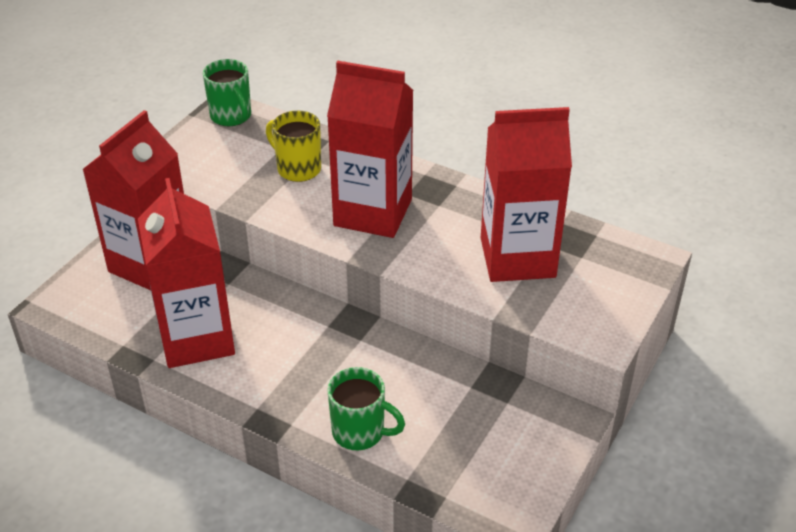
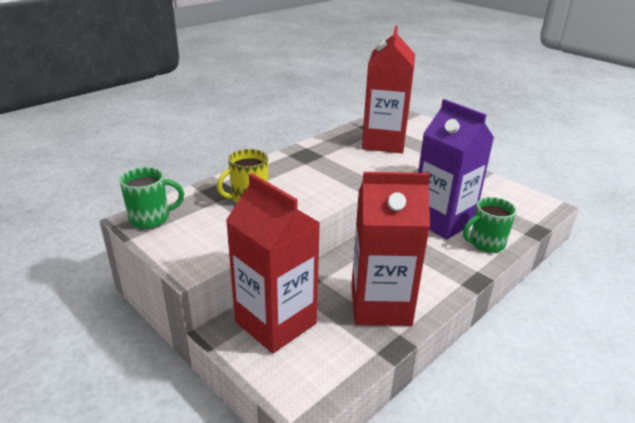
camera: 75 degrees left, 10 degrees down
red carton [327,61,413,238] -> none
green mug [327,367,405,450] -> green mug turned 150 degrees counterclockwise [463,197,517,253]
none -> purple carton [418,99,494,240]

